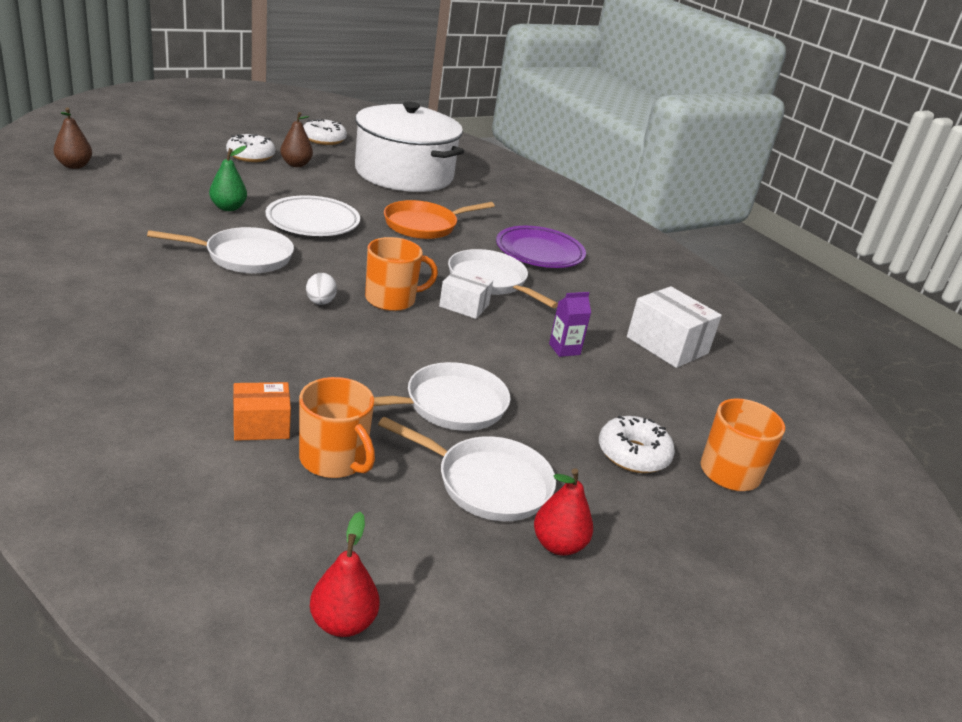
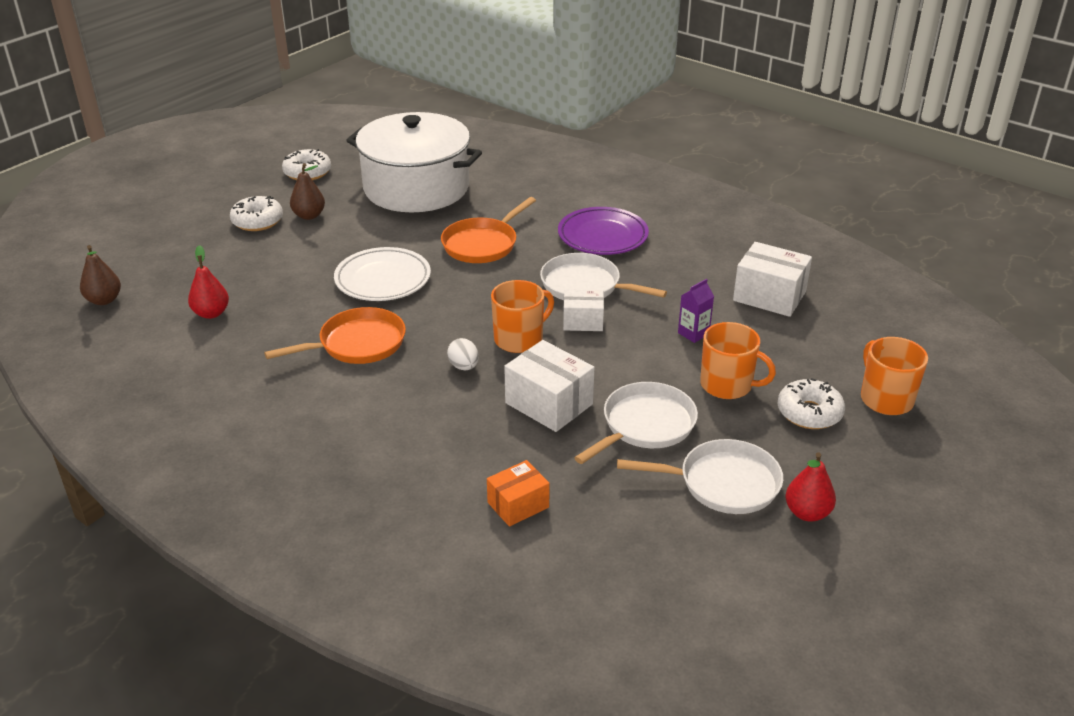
camera: 15 degrees left, 5 degrees up
white pan [147,227,294,273] -> orange pan [264,307,406,364]
green pear [209,146,247,211] -> none
orange mug [299,377,375,478] -> orange mug moved to [700,322,776,399]
red pear [310,512,380,637] -> red pear moved to [188,245,229,319]
none -> white box [504,340,595,432]

